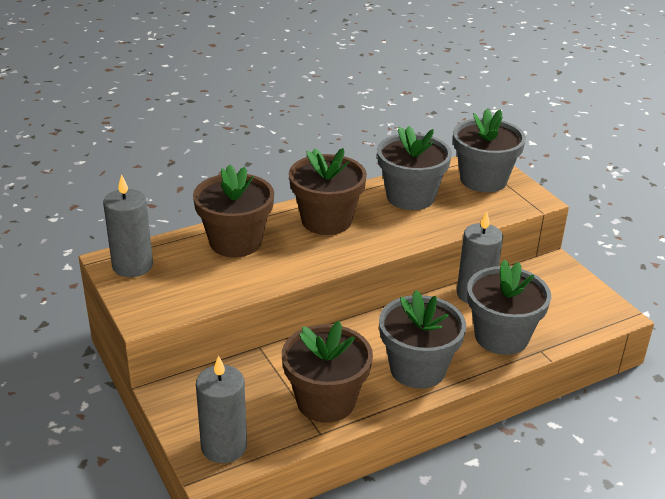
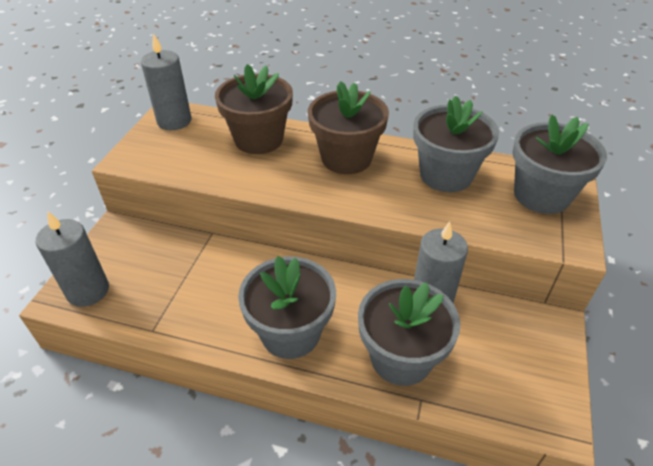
camera: 45 degrees right, 10 degrees up
brown flower pot [282,321,373,423] -> none

